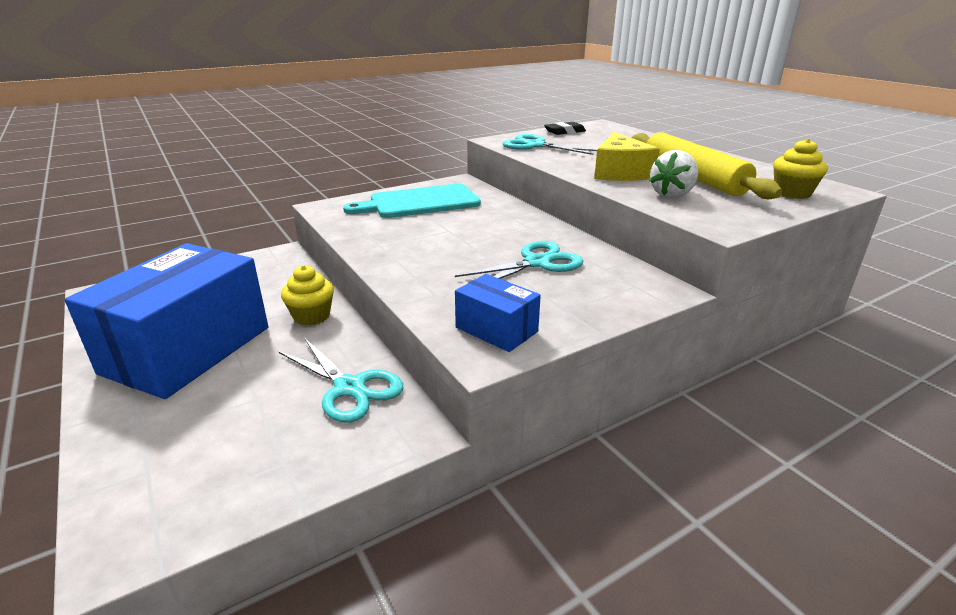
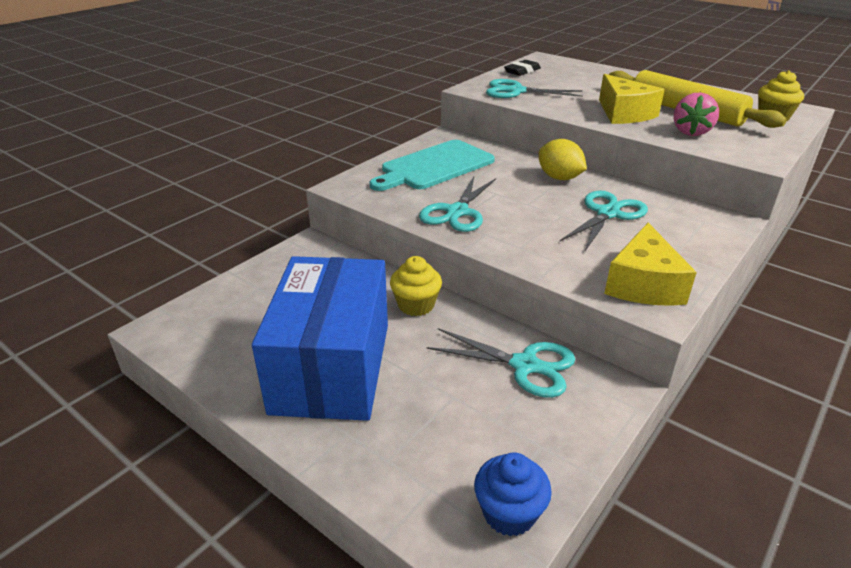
camera: 20 degrees left, 5 degrees up
blue box [455,274,541,352] -> yellow cheese [604,223,697,306]
white strawberry [650,150,699,198] -> pink strawberry [673,93,719,136]
none -> turquoise scissors [419,177,496,232]
none -> blue cupcake [474,453,552,536]
none -> yellow lemon [539,139,587,180]

